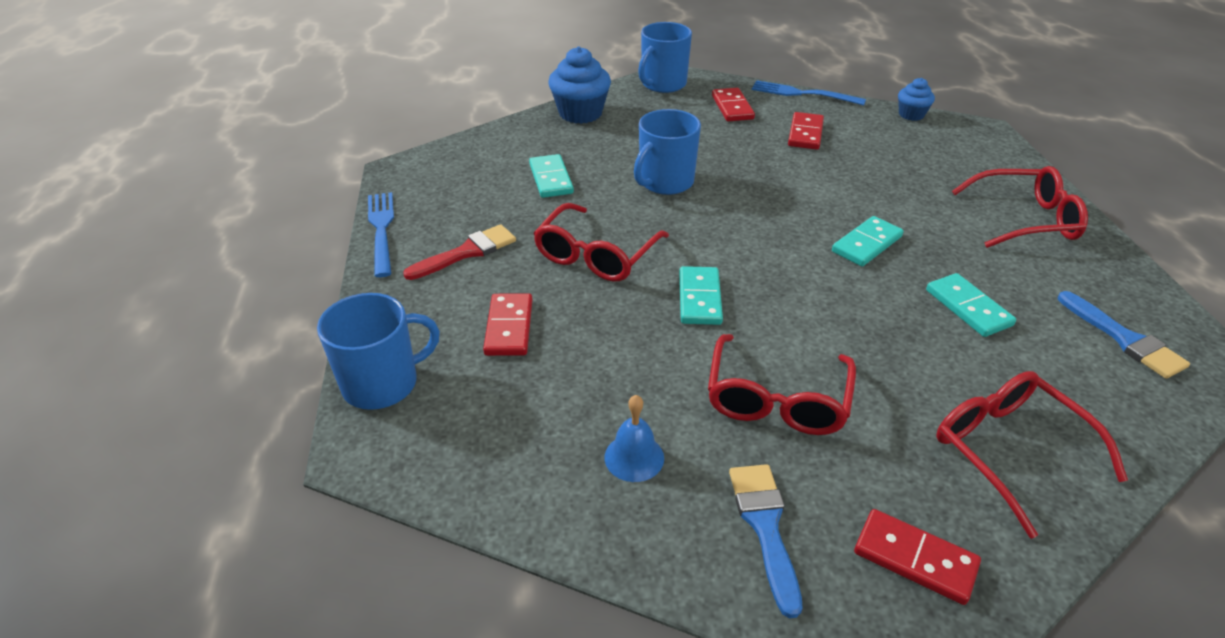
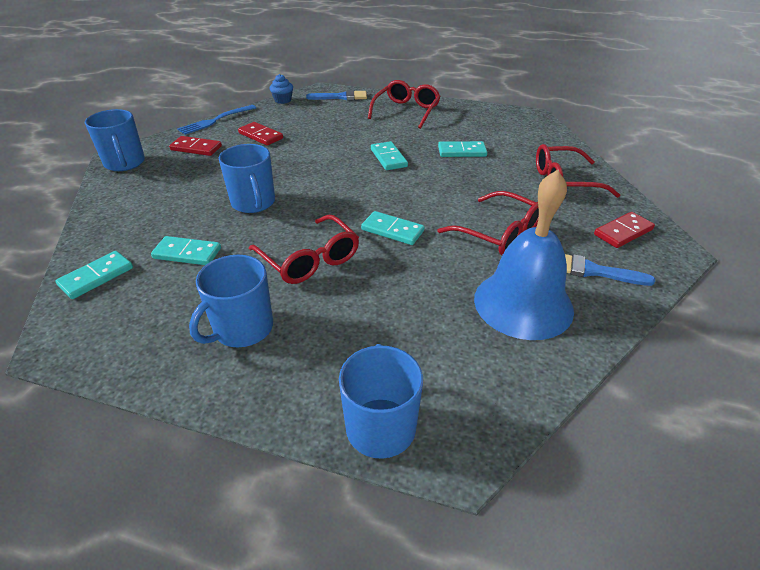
camera: 65 degrees left, 0 degrees up
blue fork [368,192,394,277] -> none
red brush [403,224,516,280] -> blue mug [189,255,273,347]
red domino [483,293,533,356] -> none
blue cupcake [548,46,611,124] -> none
blue bell [605,395,664,482] -> blue bell [474,170,574,340], size x2.38
blue brush [1058,291,1190,379] -> blue brush moved to [306,90,367,100]
none -> turquoise domino [55,251,133,299]

